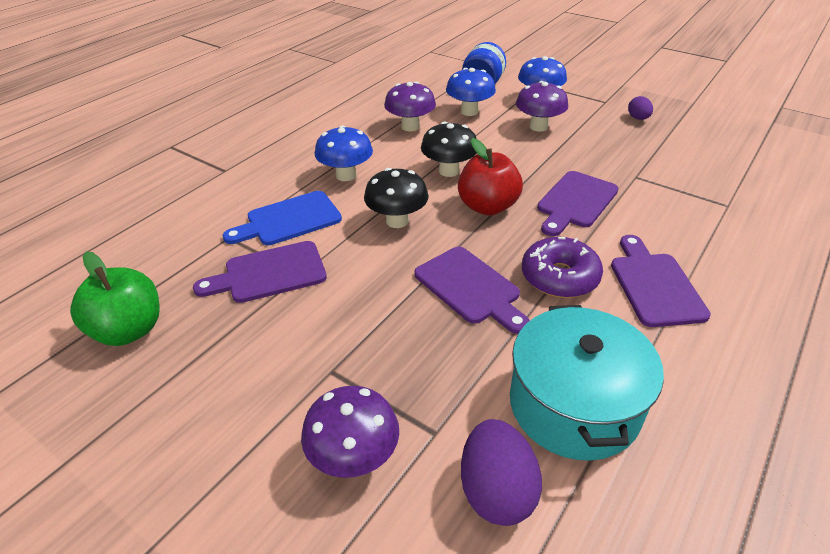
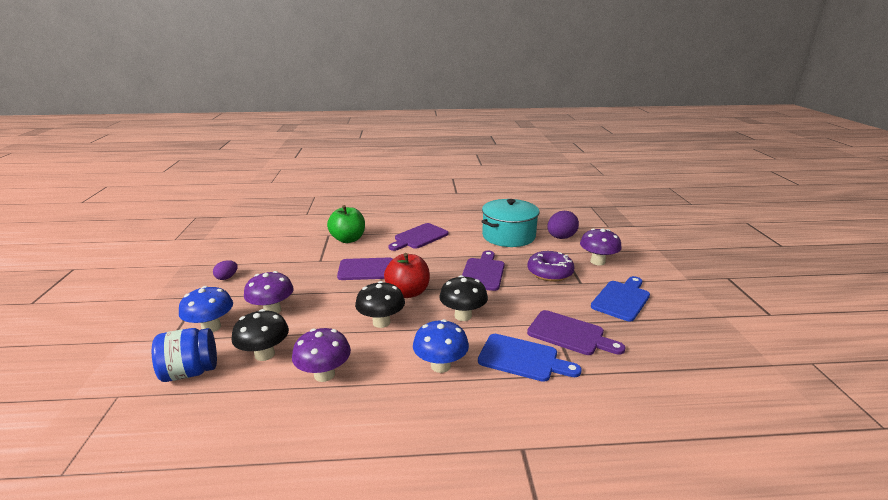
camera: 130 degrees left, 15 degrees down
green apple [70,252,160,346] -> green apple moved to [327,205,365,243]
blue mushroom [446,68,496,116] -> black mushroom [231,309,289,361]
purple donut [522,237,603,298] -> purple donut moved to [528,251,575,282]
none -> blue cutting board [591,276,650,322]

